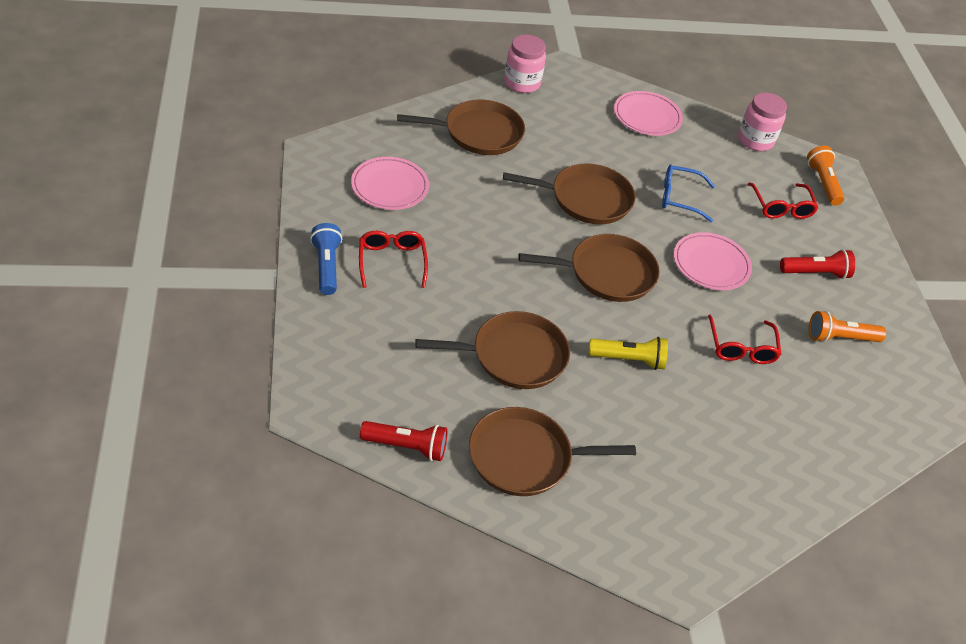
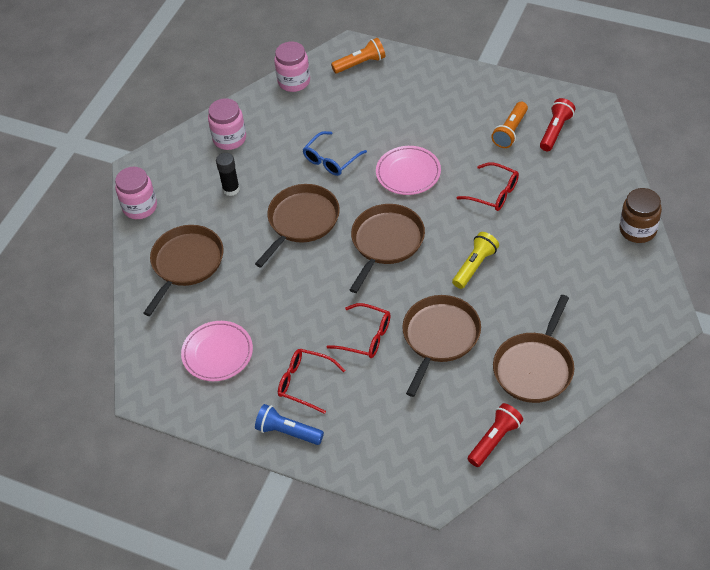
camera: 50 degrees left, 5 degrees up
pink plate [614,91,683,136] -> pink jar [208,98,246,150]
red glasses [748,183,818,219] -> red glasses moved to [326,303,391,358]
red flashlight [780,249,855,279] -> red flashlight moved to [540,98,575,151]
orange flashlight [807,146,844,206] -> orange flashlight turned 135 degrees clockwise [331,38,386,73]
none -> black glue stick [216,153,240,196]
none -> brown jar [620,188,662,243]

